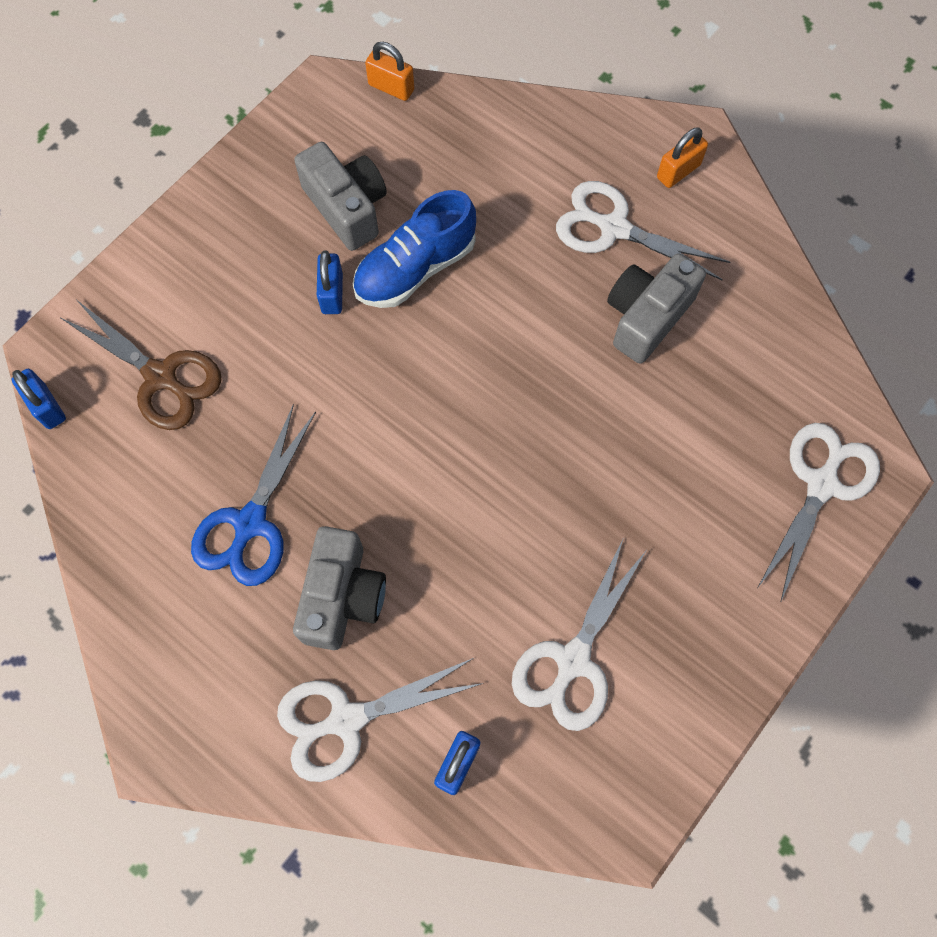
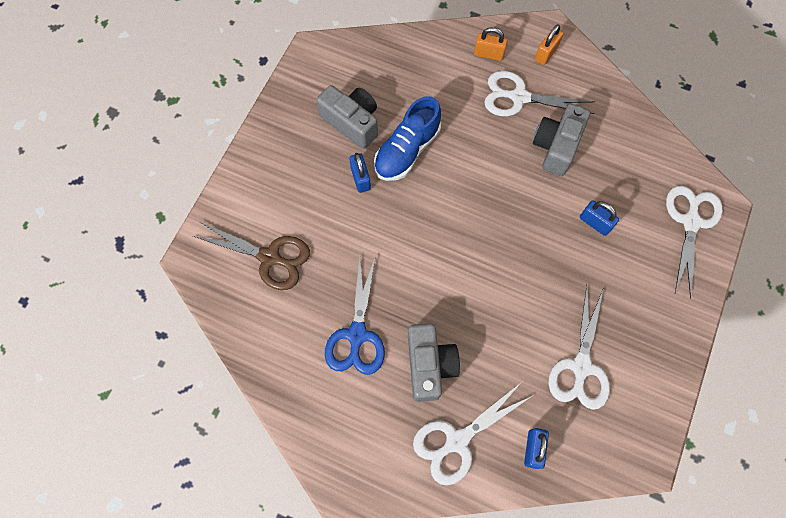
camera: 15 degrees left, 0 degrees up
blue padlock [11,369,66,429] -> blue padlock moved to [580,201,619,236]
orange padlock [365,42,414,101] -> orange padlock moved to [474,27,507,61]

